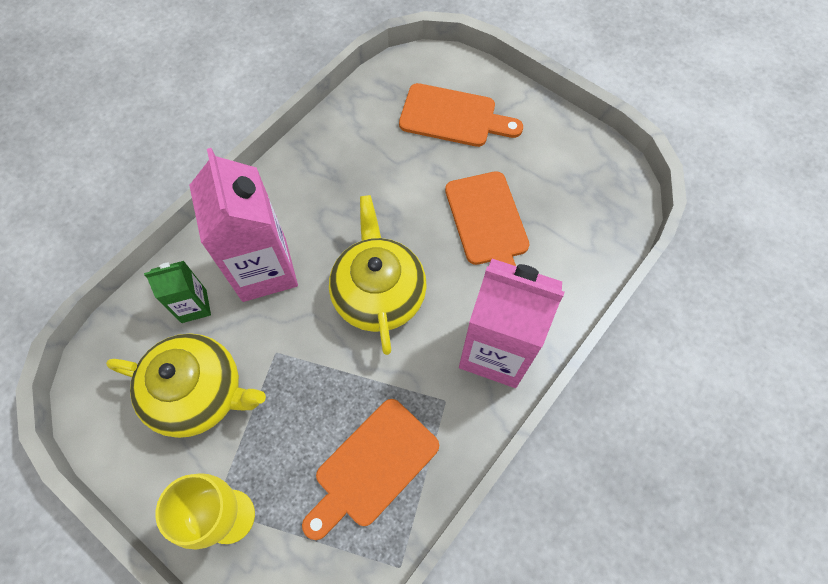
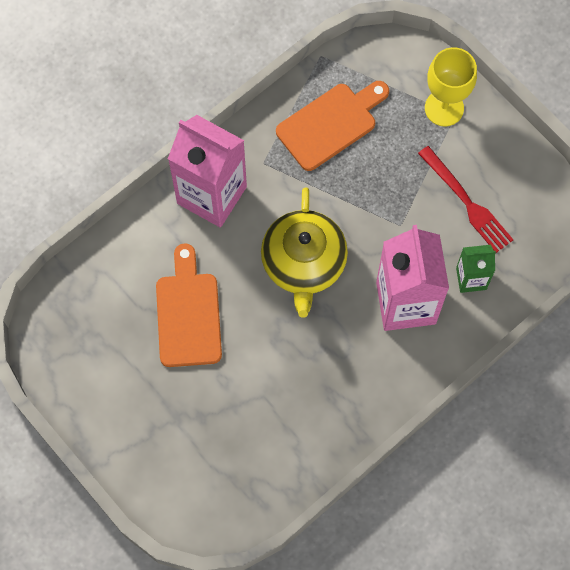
camera: 170 degrees left, 5 degrees up
yellow teapot [106,334,266,438] -> red fork [418,146,513,253]
orange cutting board [399,83,523,147] -> none

